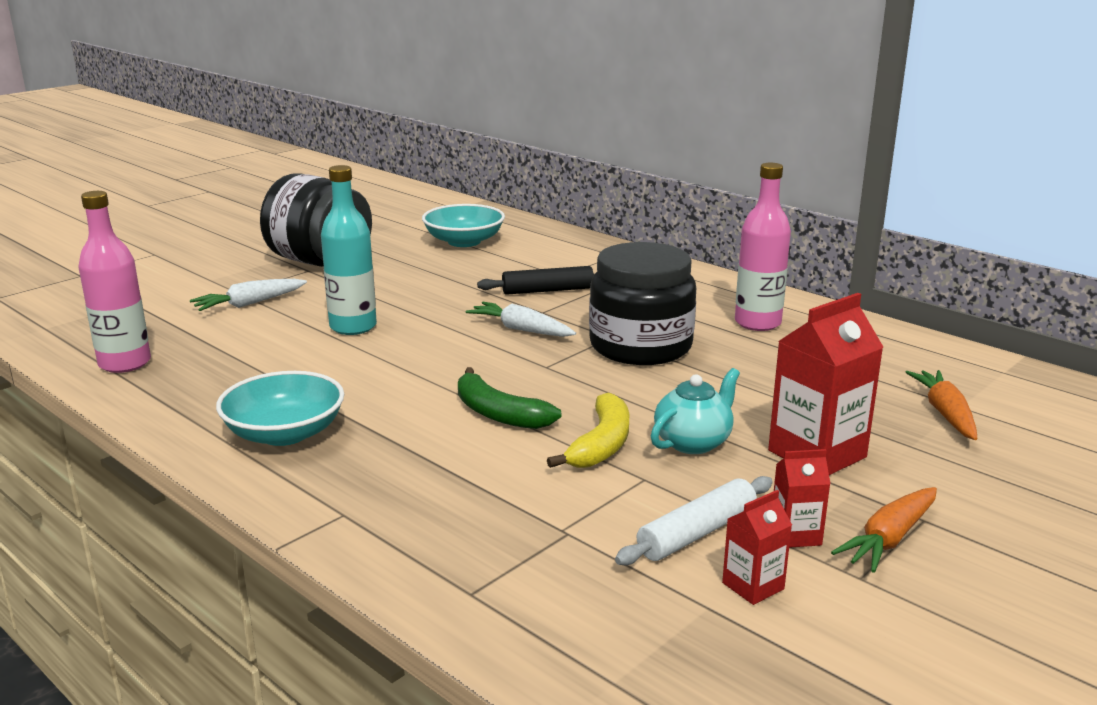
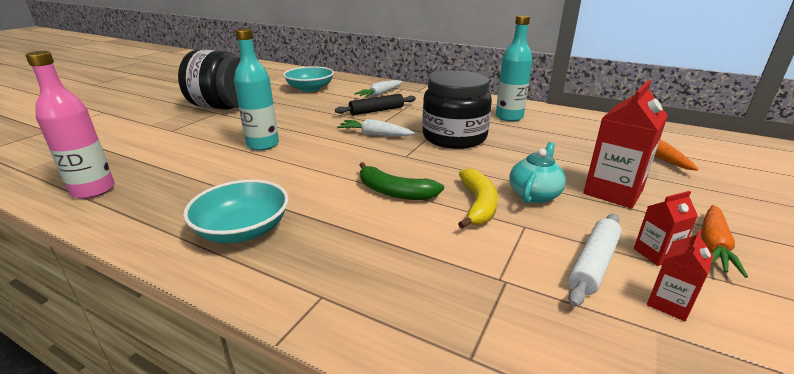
camera: 15 degrees left, 5 degrees up
white carrot [190,279,307,311] -> white carrot moved to [354,80,402,98]
pink bottle [735,163,791,331] -> turquoise bottle [496,15,532,122]

